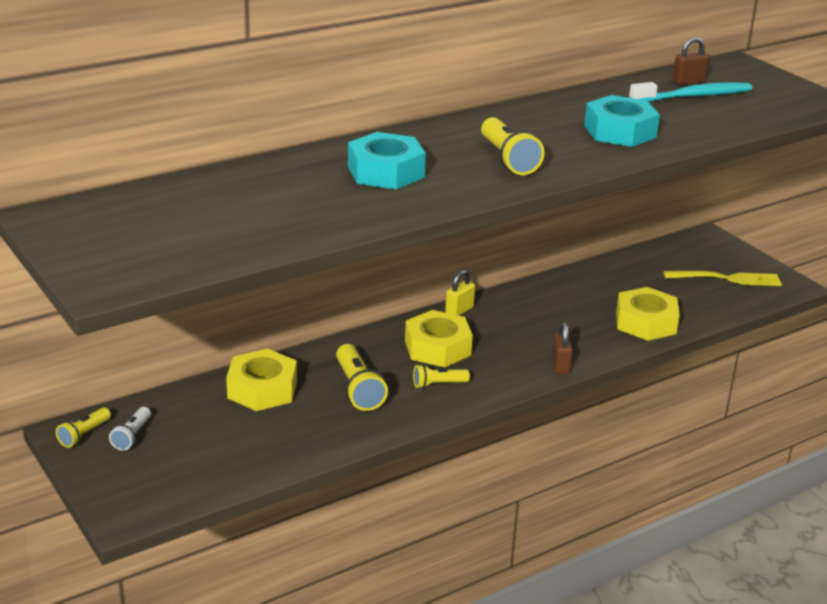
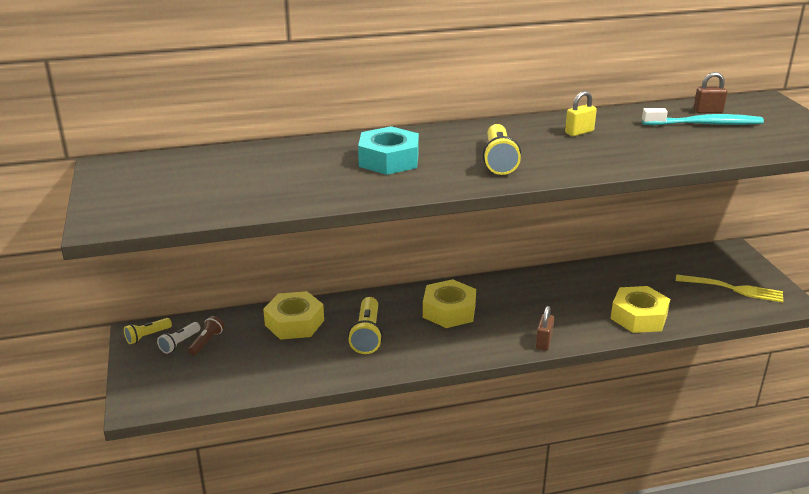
camera: 20 degrees right, 0 degrees up
yellow flashlight [413,364,470,389] -> none
yellow padlock [445,269,475,316] -> yellow padlock moved to [565,91,597,136]
turquoise nut [584,95,660,147] -> none
none -> brown flashlight [188,316,224,356]

